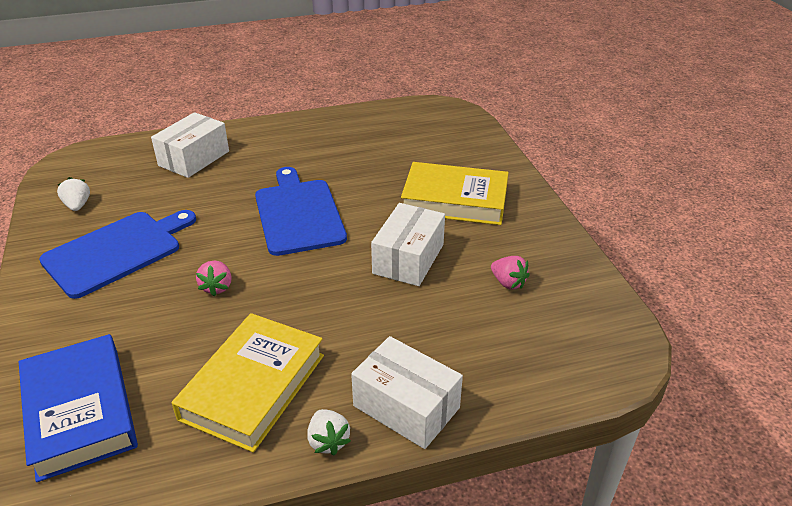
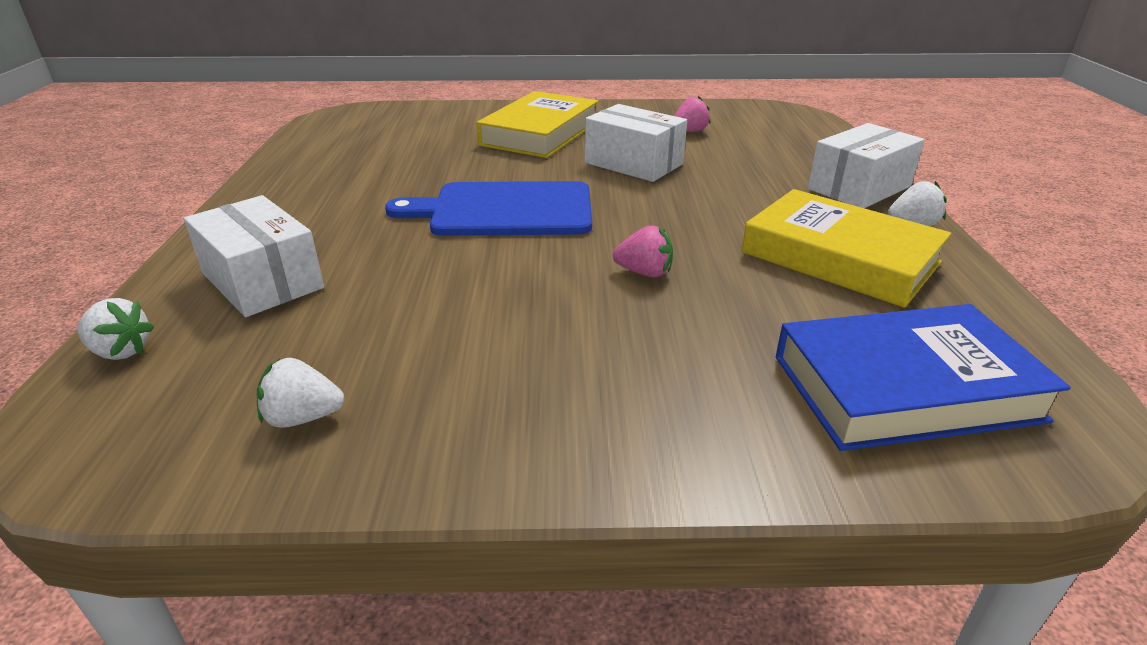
camera: 75 degrees left, 5 degrees down
blue cutting board [39,210,196,299] -> none
none -> white strawberry [77,298,154,360]

